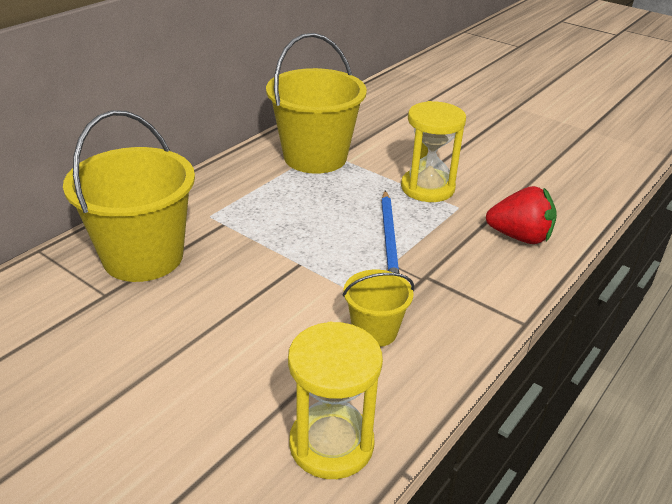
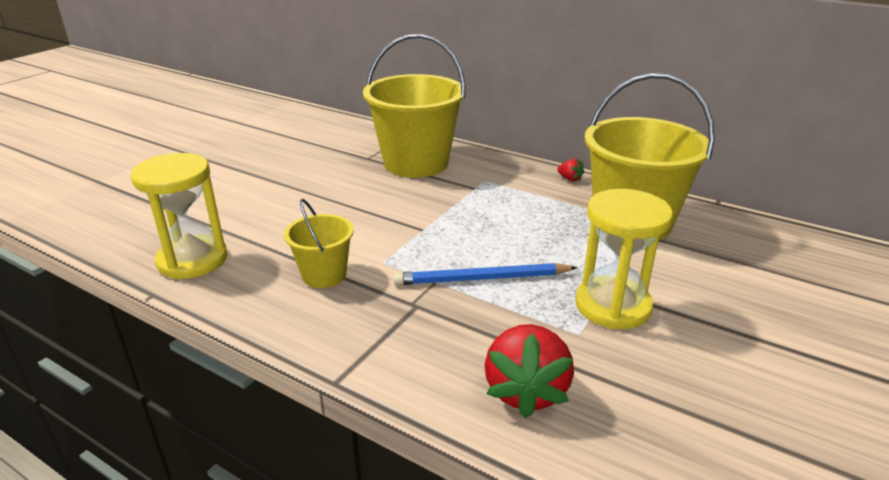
camera: 85 degrees right, 5 degrees down
none -> red strawberry [557,158,584,181]

